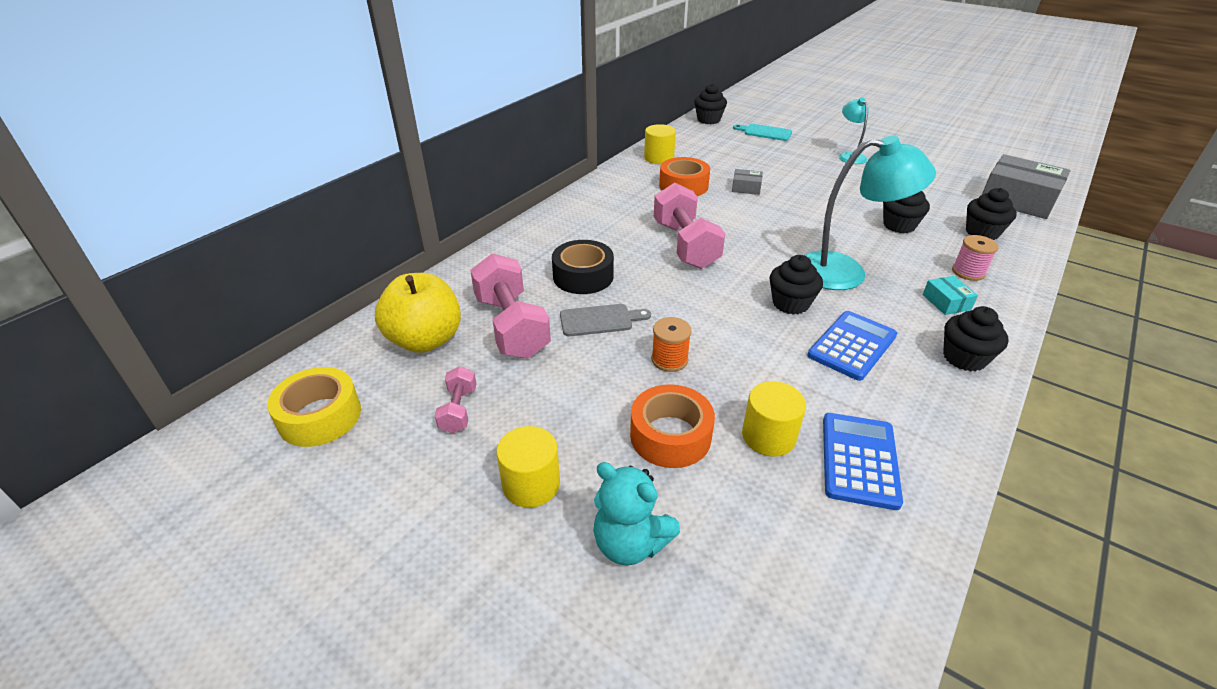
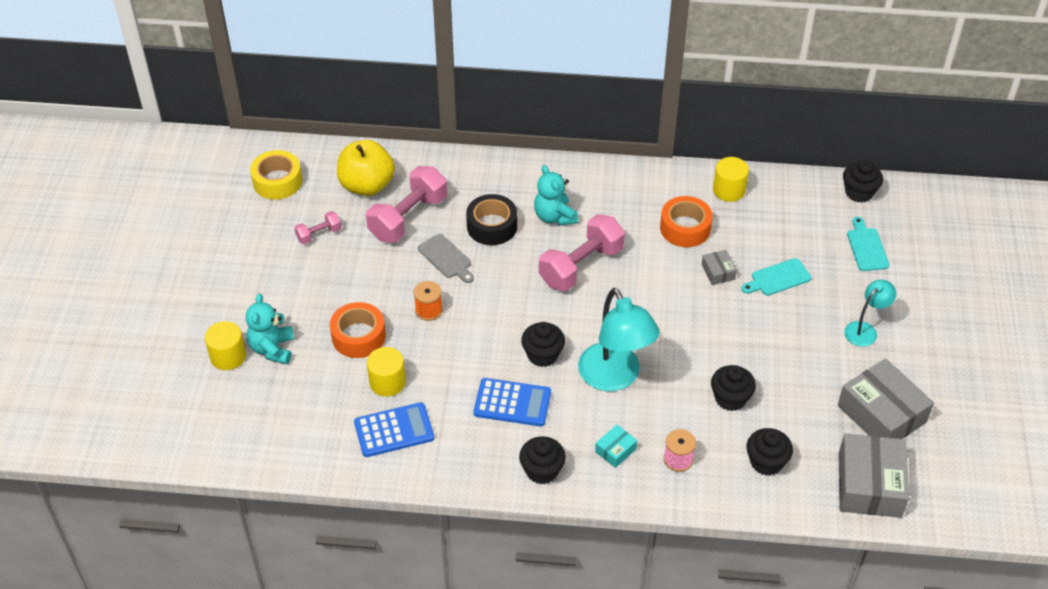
camera: 60 degrees right, 10 degrees up
yellow cylinder [496,426,560,508] -> yellow cylinder moved to [205,321,246,370]
none -> turquoise teddy bear [534,165,578,226]
none -> turquoise cutting board [741,258,811,295]
none -> grey box [838,359,934,439]

